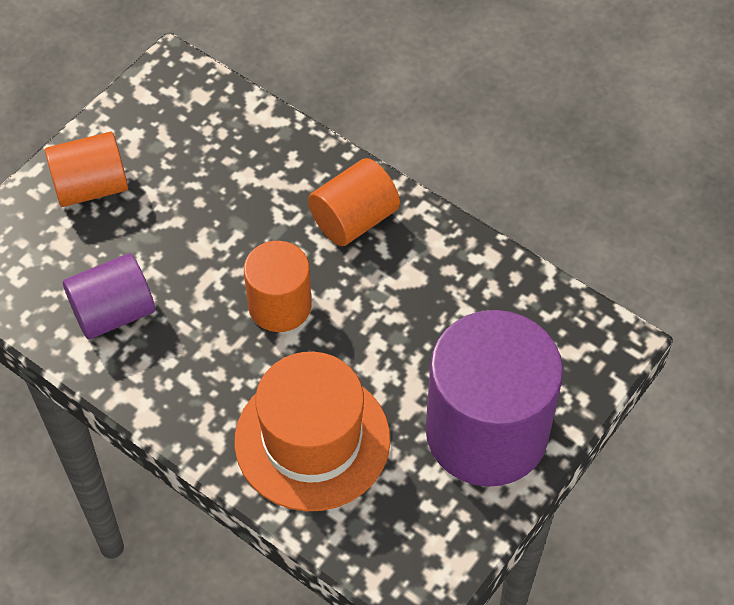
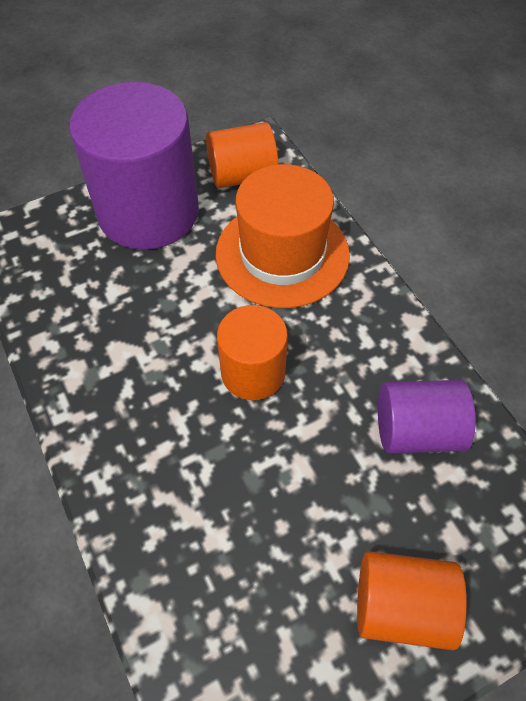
camera: 155 degrees left, 0 degrees up
orange cylinder [308,158,400,246] -> orange cylinder moved to [206,122,278,188]

